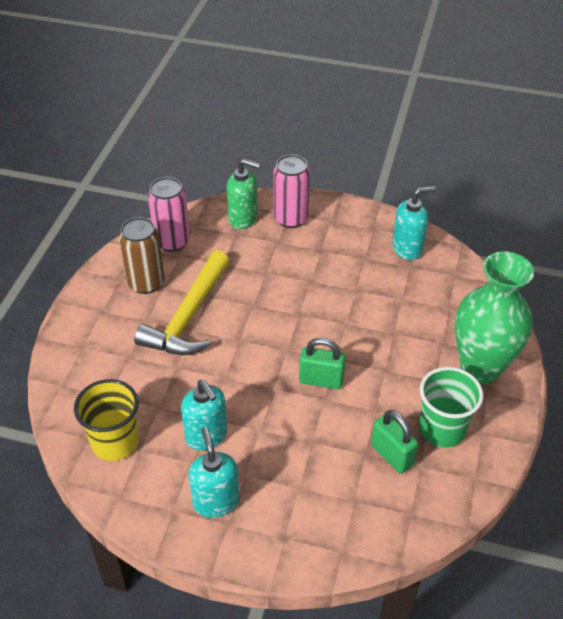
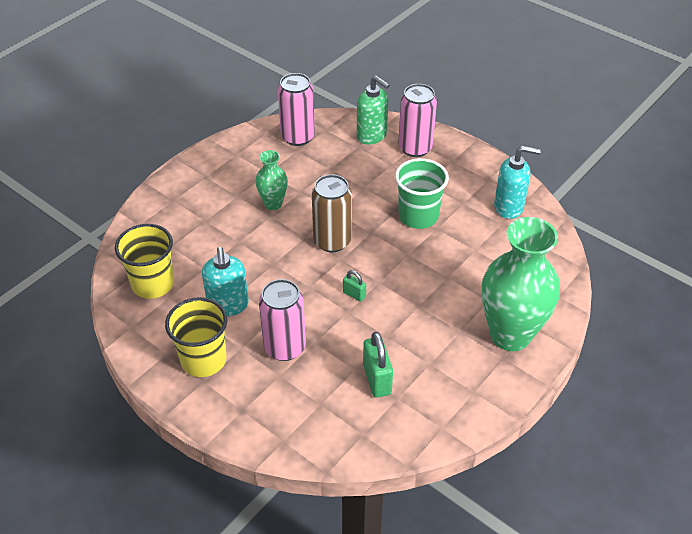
camera: 25 degrees right, 0 degrees up
brown can [119,217,164,294] -> brown can moved to [312,175,352,252]
yellow hammer [134,250,230,355] -> green vase [255,150,288,210]
turquoise soap dispenser [189,427,239,518] -> yellow cup [165,297,228,377]
green padlock [299,338,346,389] -> green padlock [343,270,366,302], size x0.56
green cup [419,367,483,448] -> green cup moved to [395,158,449,229]
none -> pink can [259,279,306,361]

